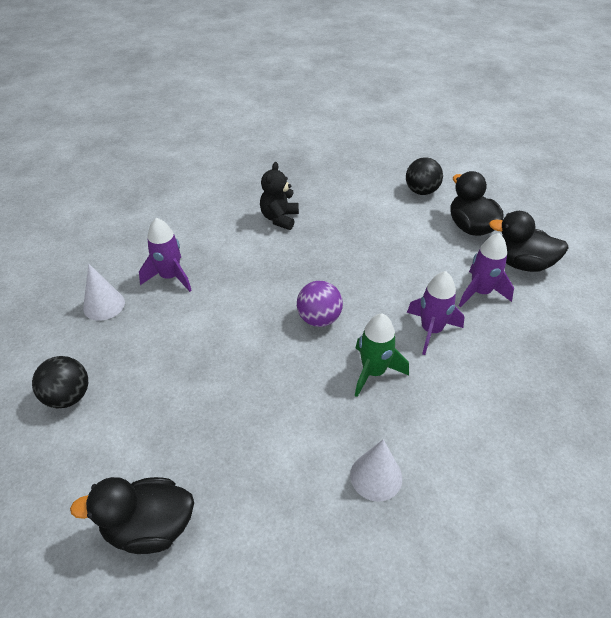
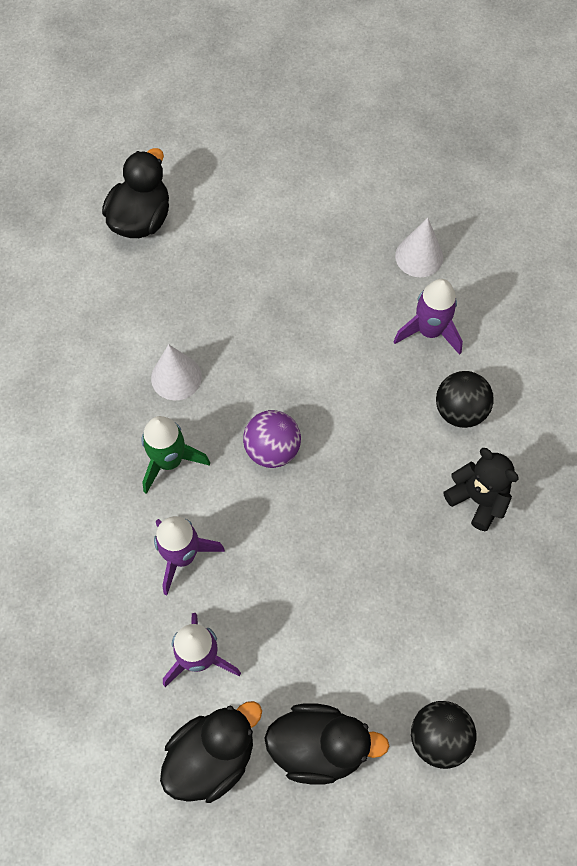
camera: 120 degrees right, 20 degrees up
black ball [32,356,88,409] -> black ball moved to [436,371,494,428]
white cone [350,439,402,502] -> white cone moved to [151,344,202,400]

